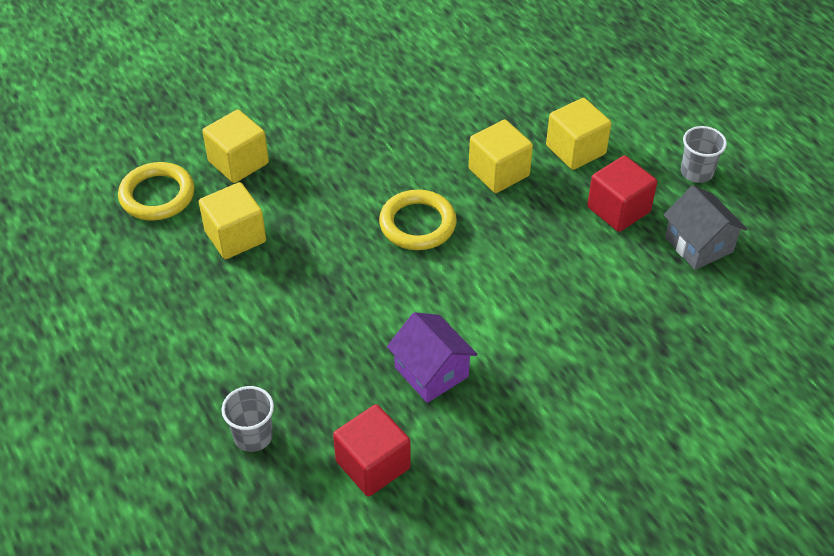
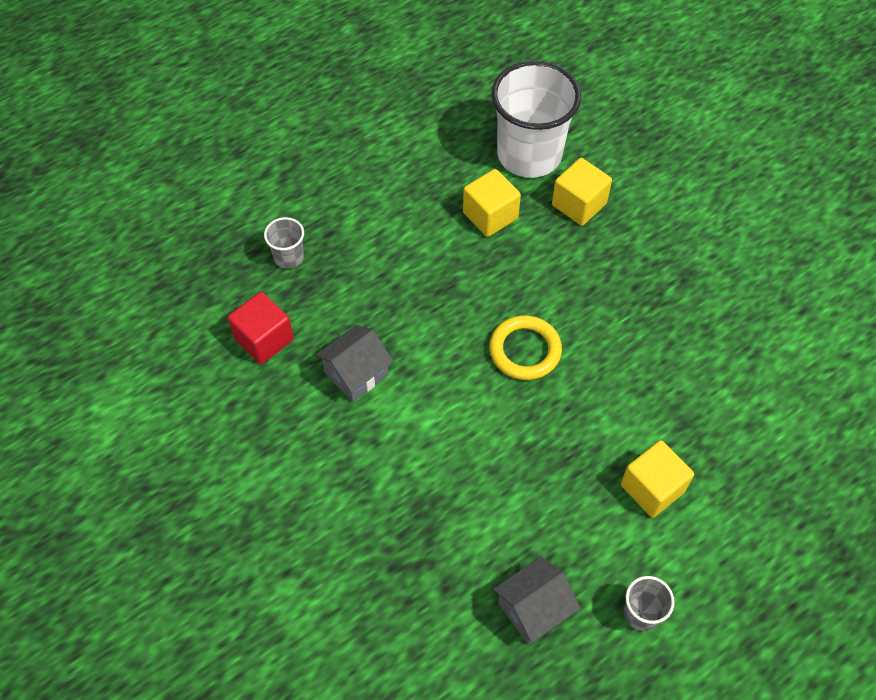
camera: 85 degrees right, 10 degrees up
yellow ring [118,162,195,220] -> white cup [491,61,581,178]
purple house [387,312,477,403] -> grey house [315,325,393,402]
yellow cube [469,119,533,193] -> none
red cube [587,156,657,232] -> none

